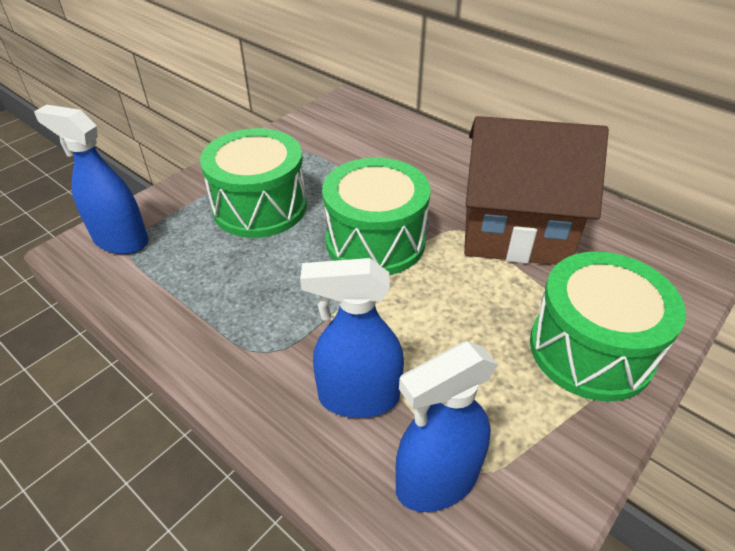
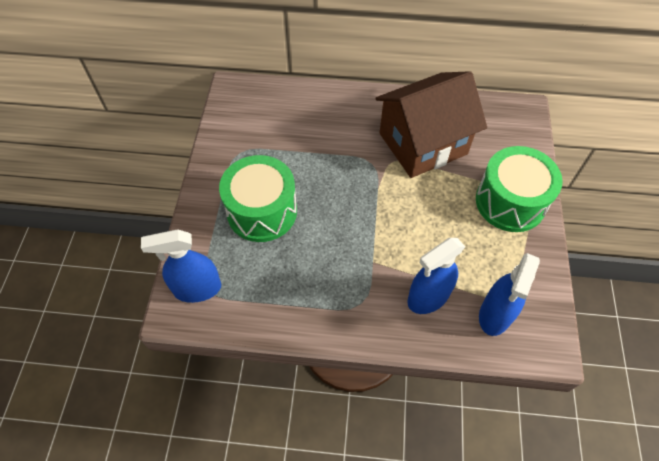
camera: 35 degrees left, 15 degrees up
green drum [322,158,431,275] -> none

